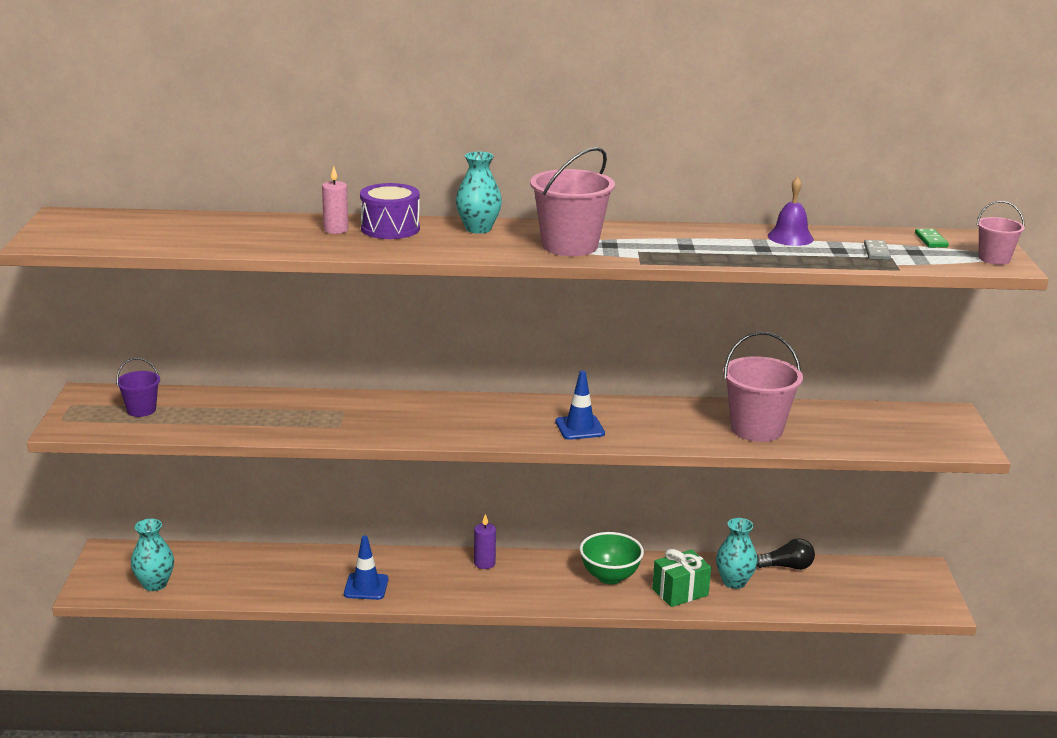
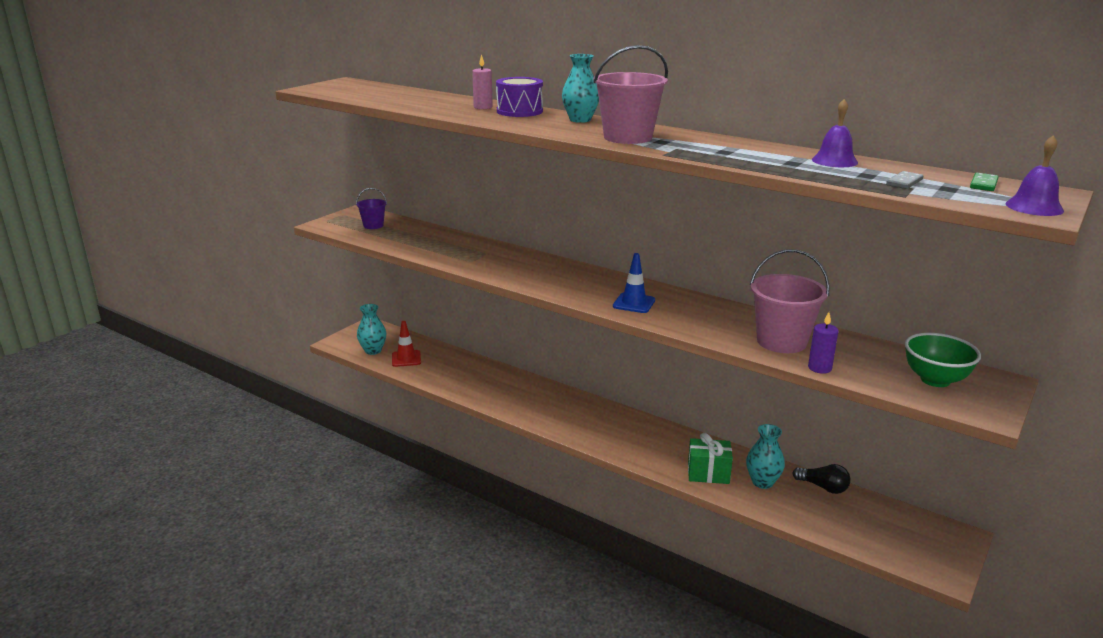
camera: 35 degrees right, 0 degrees up
blue traffic cone [344,536,388,600] -> none
purple candle [474,514,496,569] -> purple candle moved to [808,312,838,374]
green bowl [580,532,644,584] -> green bowl moved to [905,333,981,387]
pink bucket [977,201,1025,265] -> purple bell [1006,135,1064,216]
none -> red traffic cone [392,321,421,367]

